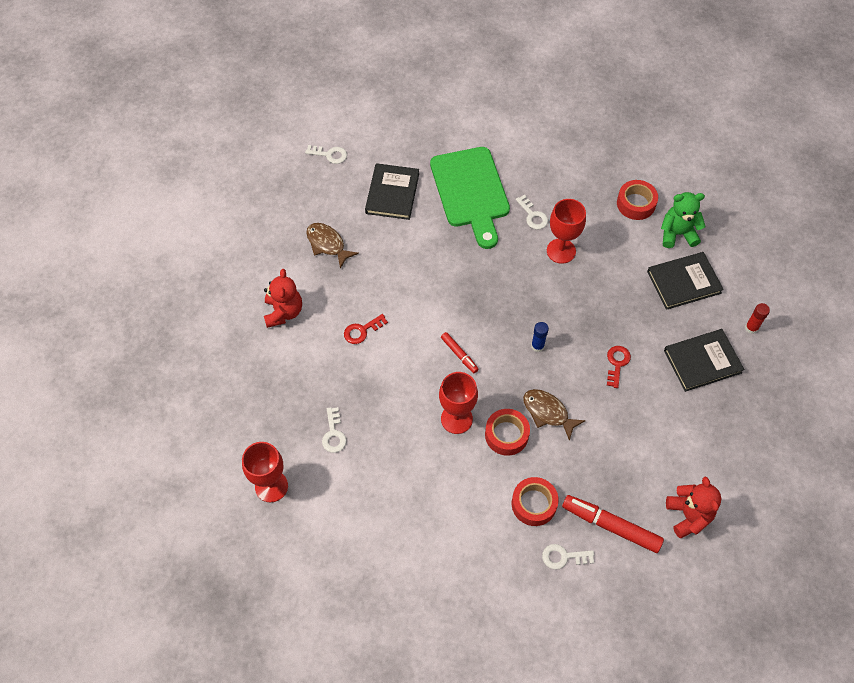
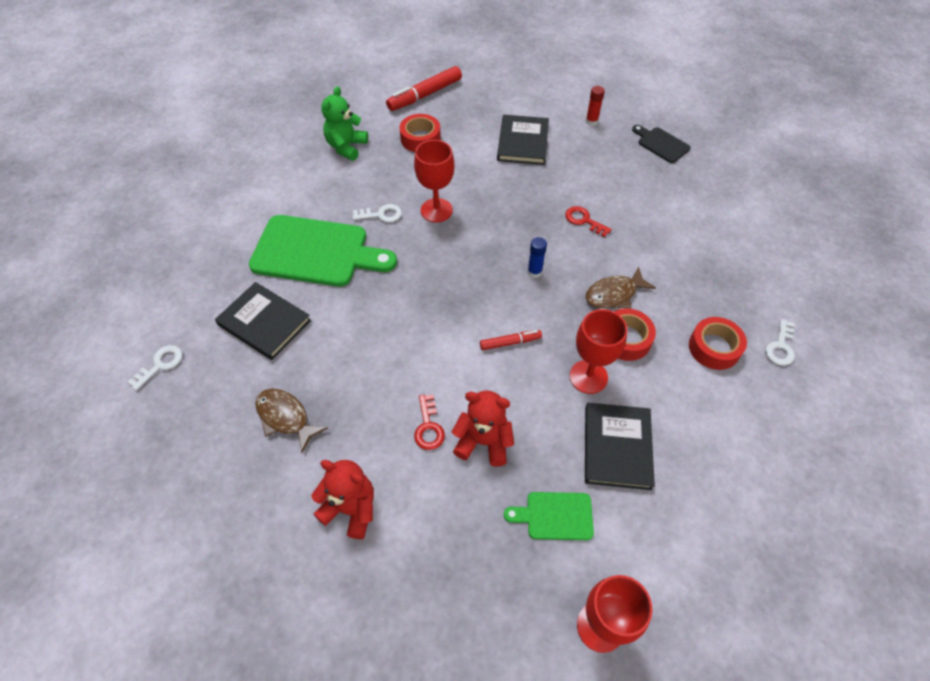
camera: 65 degrees left, 5 degrees down
brown fish [306,223,359,269] -> brown fish turned 60 degrees clockwise [255,389,328,453]
white key [322,407,347,453] -> green cutting board [504,492,594,540]
red marker [562,495,664,553] -> red marker moved to [386,66,462,111]
green teddy bear [661,192,706,248] -> green teddy bear moved to [322,86,368,161]
black book [664,329,744,392] -> black book moved to [585,403,655,490]
red teddy bear [666,476,721,538] -> red teddy bear moved to [452,390,514,467]
none -> black cutting board [632,125,691,163]

